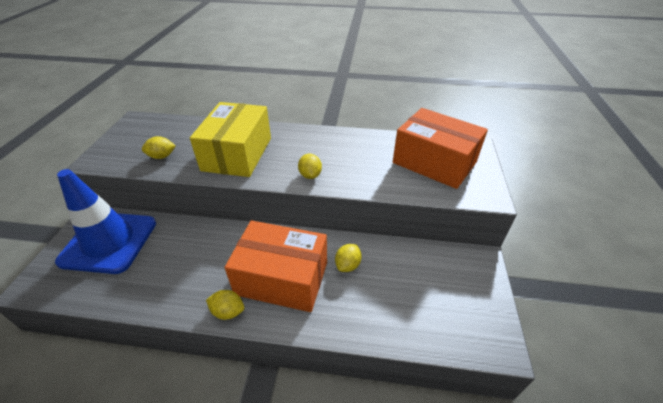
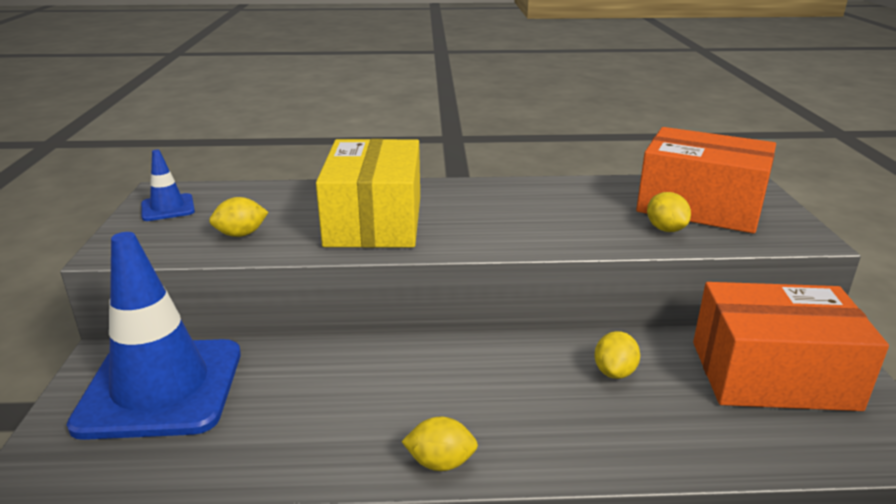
camera: 10 degrees left, 15 degrees down
orange box [225,220,327,312] -> orange box moved to [693,282,889,411]
yellow lemon [298,154,322,179] -> yellow lemon moved to [647,192,691,232]
none -> blue traffic cone [141,149,195,221]

